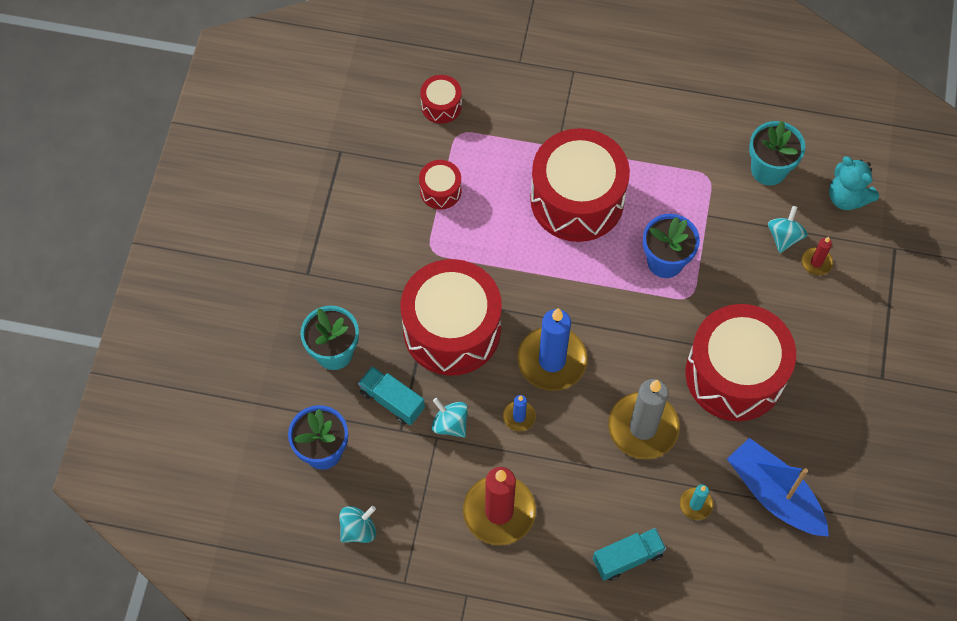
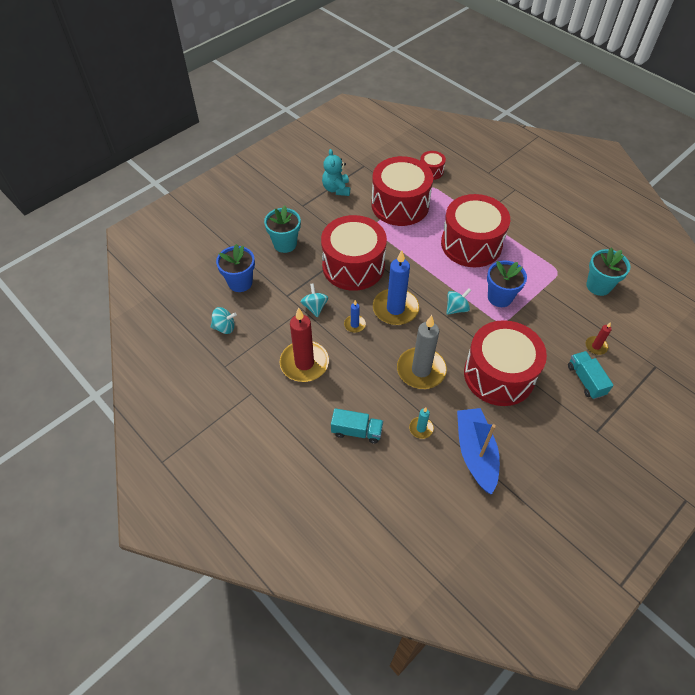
camera: 35 degrees right, 10 degrees down
turquoise truck [358,366,425,425] -> turquoise truck moved to [568,351,614,399]
red drum [419,160,461,209] -> red drum [371,156,433,226], size x2.25
turquoise spinning top [768,206,808,253] -> turquoise spinning top moved to [446,288,472,315]
turquoise teddy bear [829,156,879,210] -> turquoise teddy bear moved to [322,149,350,196]

